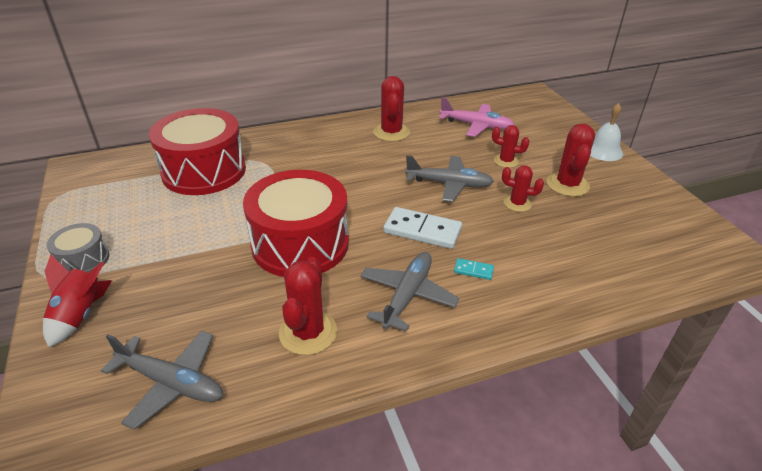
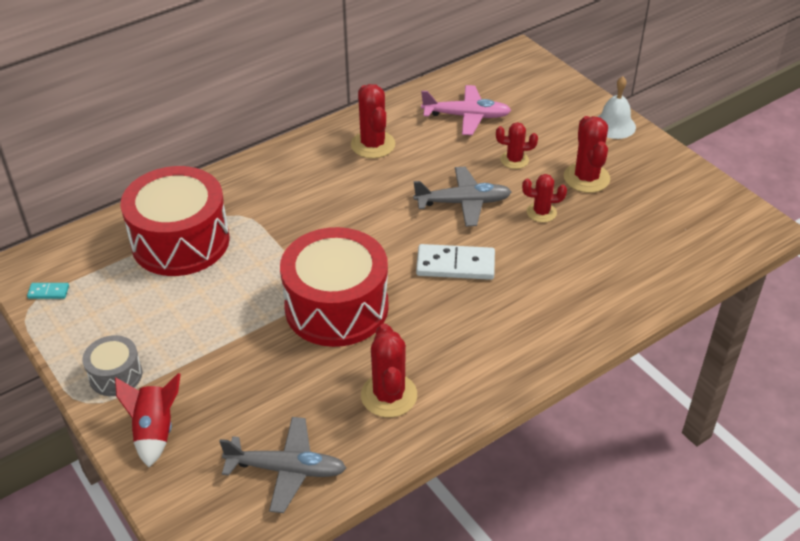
camera: 15 degrees left, 5 degrees up
grey plane [360,252,459,332] -> none
turquoise domino [454,258,494,280] -> turquoise domino moved to [27,283,69,299]

